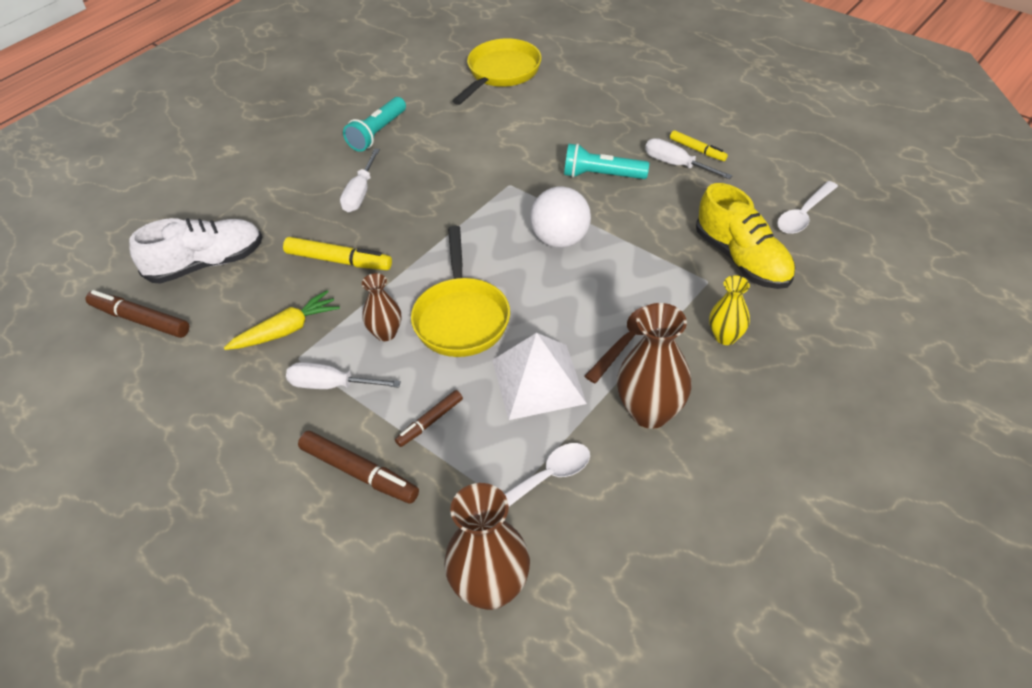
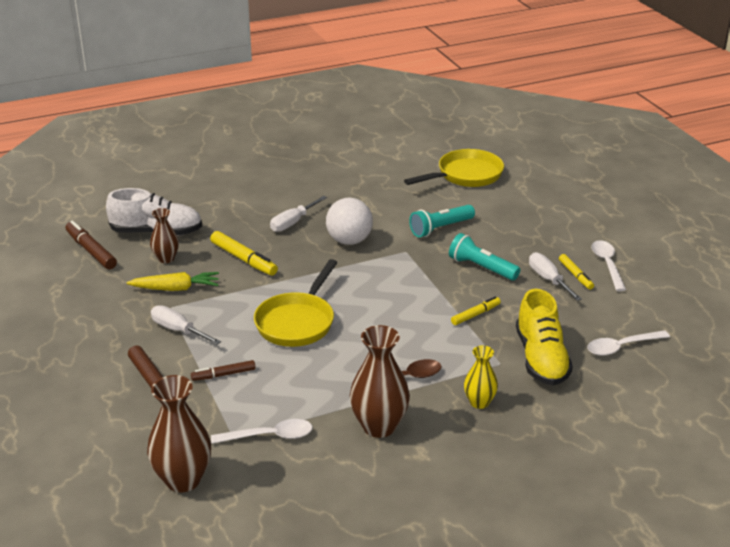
camera: 25 degrees right, 15 degrees down
turquoise flashlight [343,97,406,152] -> turquoise flashlight moved to [409,205,475,237]
brown vase [362,273,401,341] -> brown vase moved to [150,208,179,263]
white pyramid [492,333,587,420] -> none
white ball [530,186,591,248] -> white ball moved to [326,198,373,245]
none -> yellow marker [451,296,501,325]
none -> white spoon [591,240,626,291]

